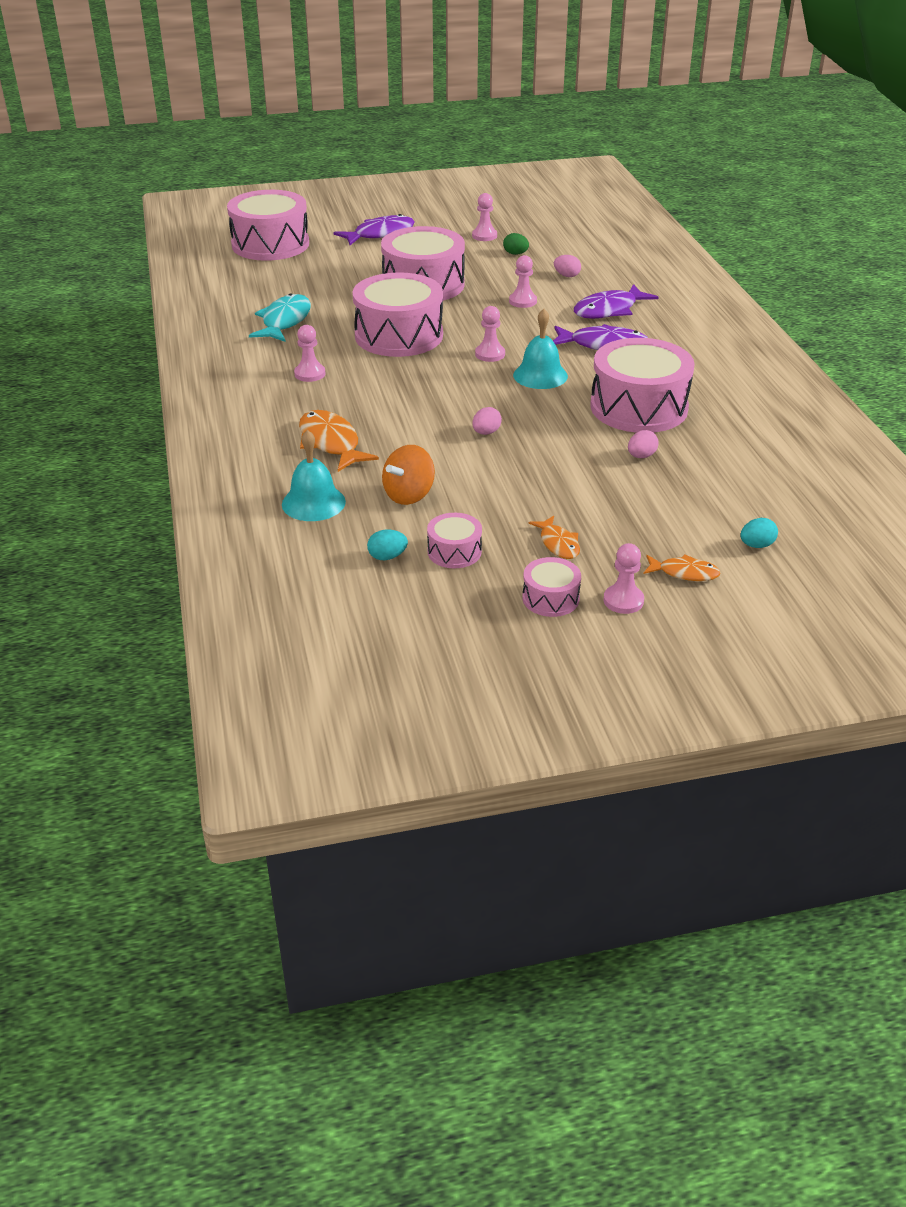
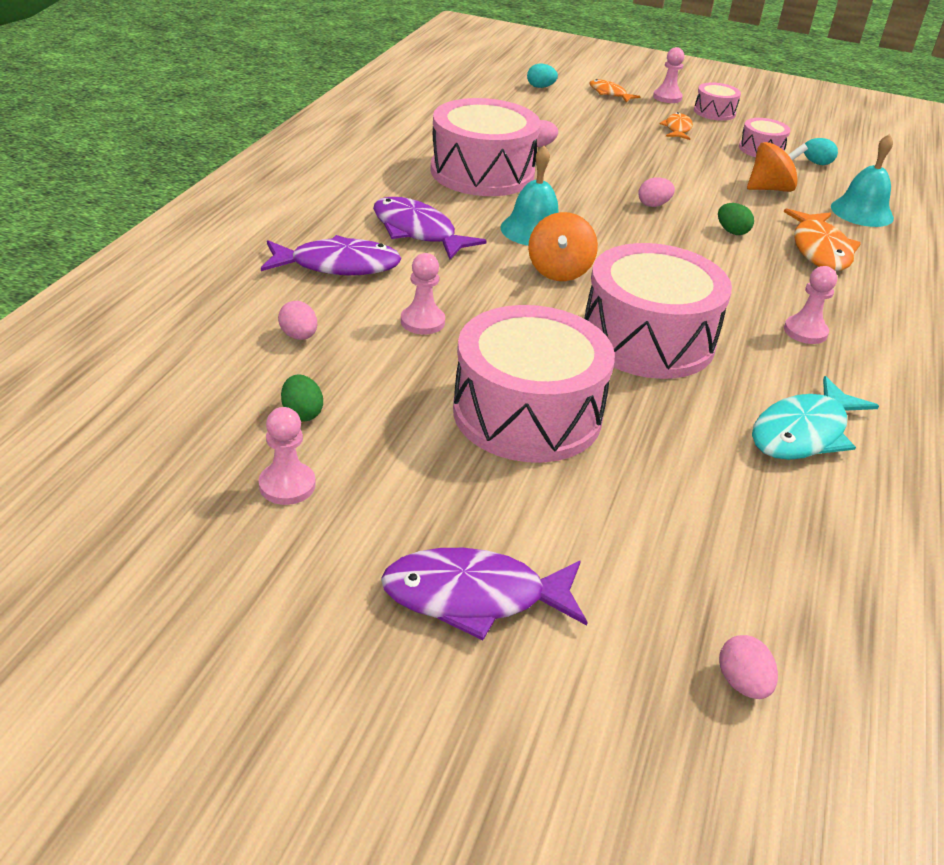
camera: 150 degrees left, 0 degrees up
pink drum [227,190,309,261] -> pink egg [719,635,778,699]
pink pawn [475,306,505,362] -> orange spinning top [528,212,598,281]
none -> green egg [718,203,754,235]

